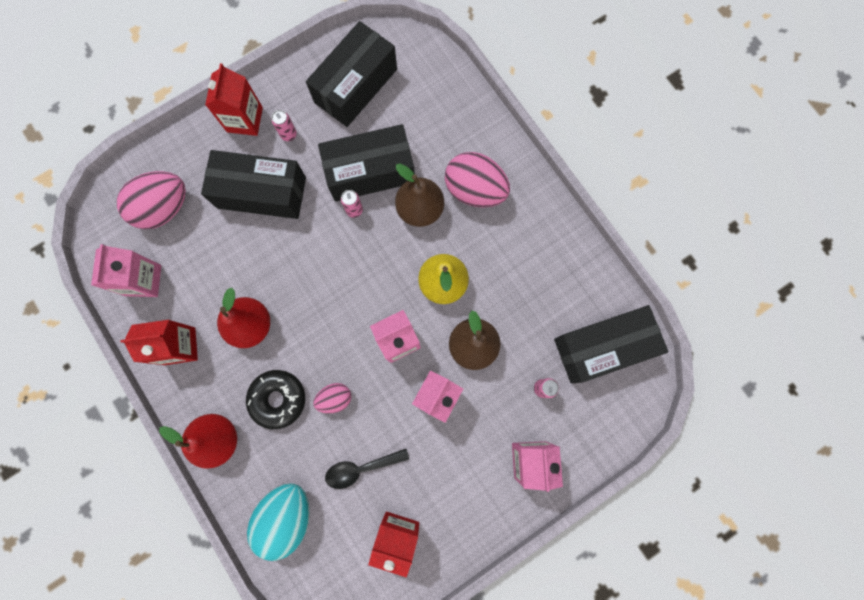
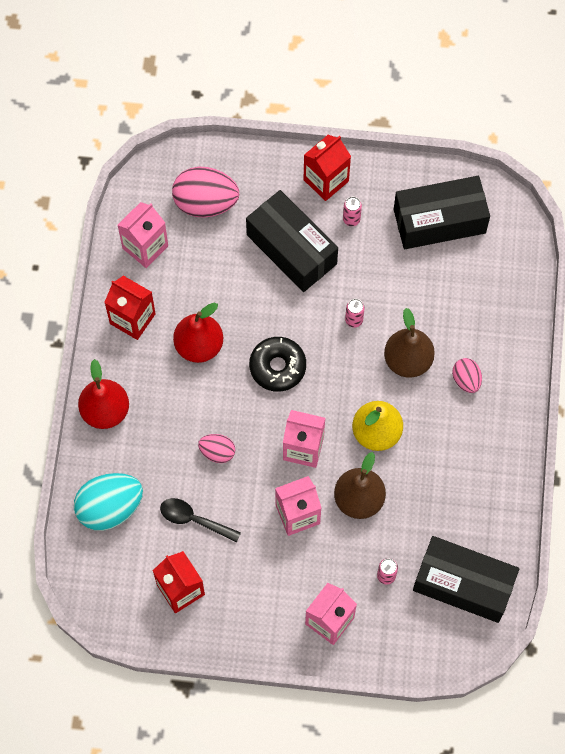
camera: 40 degrees right, 10 degrees down
black donut [246,370,305,429] -> black donut moved to [249,337,306,392]
black box [318,124,415,202] -> none
pink egg [445,152,510,208] -> pink egg [452,358,482,393], size x0.54

